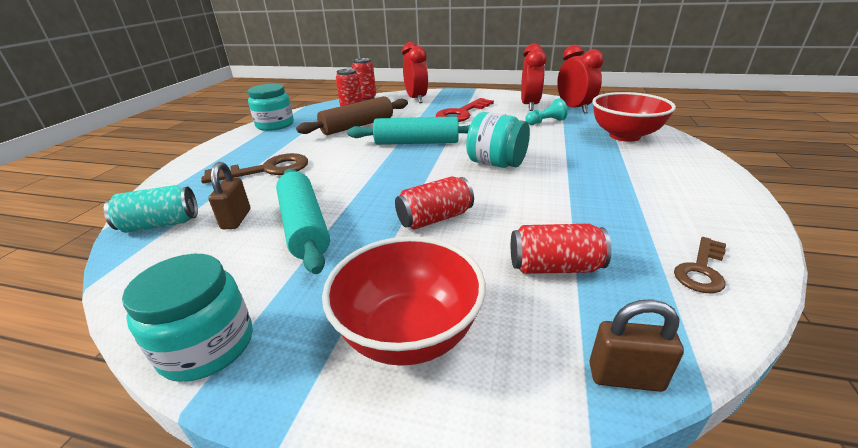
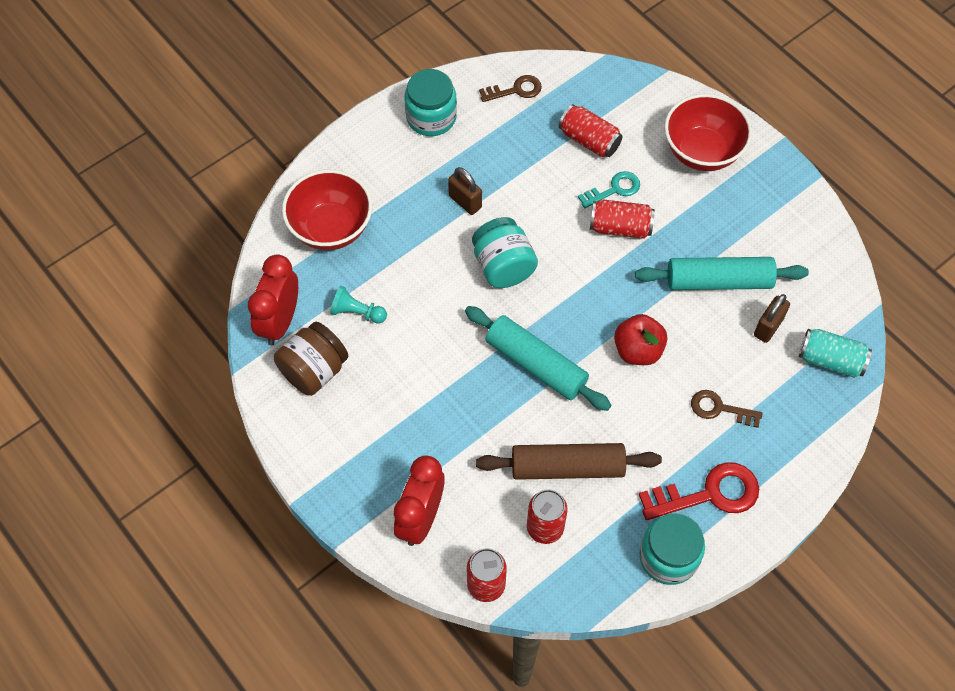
camera: 145 degrees left, 30 degrees up
turquoise jar [122,254,252,382] -> turquoise jar moved to [405,69,457,136]
brown key [201,153,308,184] -> brown key [691,390,763,428], size x0.61
turquoise rolling pin [276,168,330,274] -> turquoise rolling pin turned 75 degrees clockwise [635,257,809,290]
red key [436,98,494,122] -> red key moved to [639,462,759,520]
red clock [521,44,547,111] -> brown jar [274,322,349,396]
brown padlock [589,299,684,392] -> brown padlock moved to [448,167,482,215]
none -> turquoise key [578,171,640,208]
none -> red apple [614,314,667,365]

